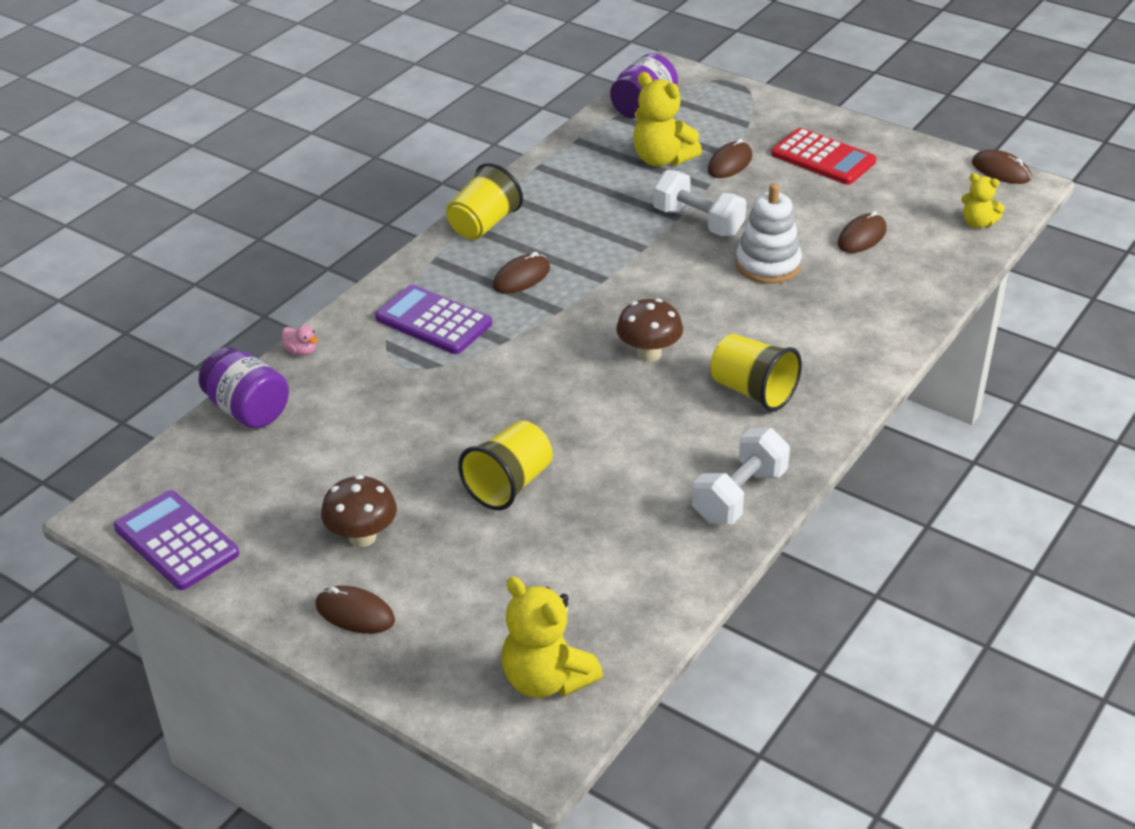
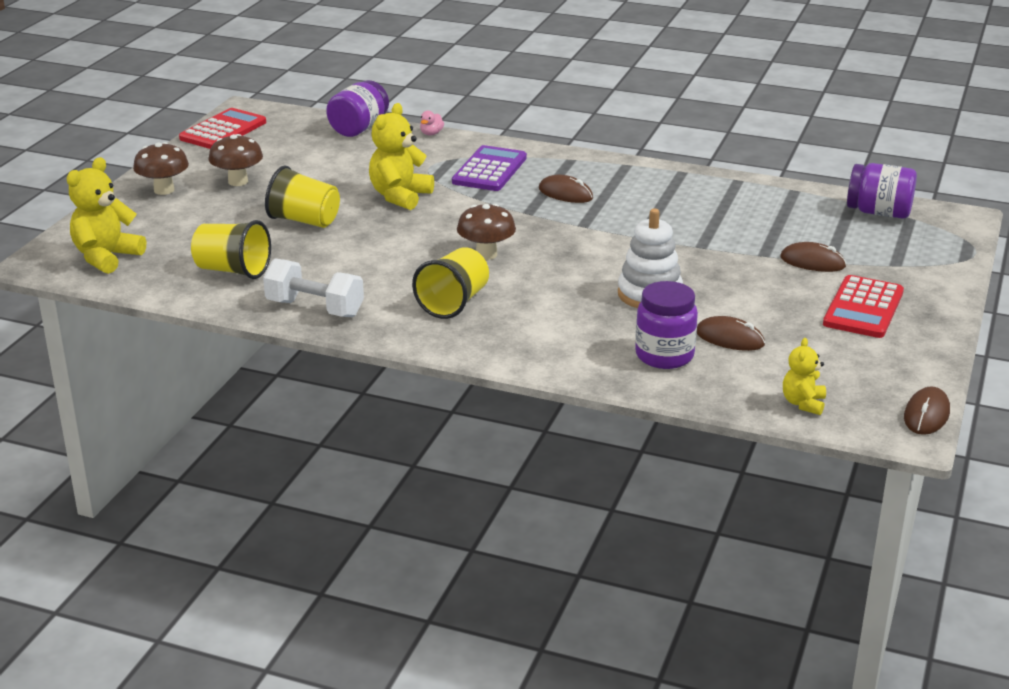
camera: 75 degrees right, 10 degrees down
purple calculator [114,490,239,590] -> red calculator [179,108,266,149]
brown mouse [316,586,395,634] -> brown mushroom [133,142,189,195]
yellow cup [446,163,523,240] -> yellow cup moved to [191,220,271,279]
yellow teddy bear [633,72,702,166] -> yellow teddy bear moved to [369,103,434,210]
white dumbbell [653,170,746,237] -> none
none -> purple jar [635,281,698,369]

